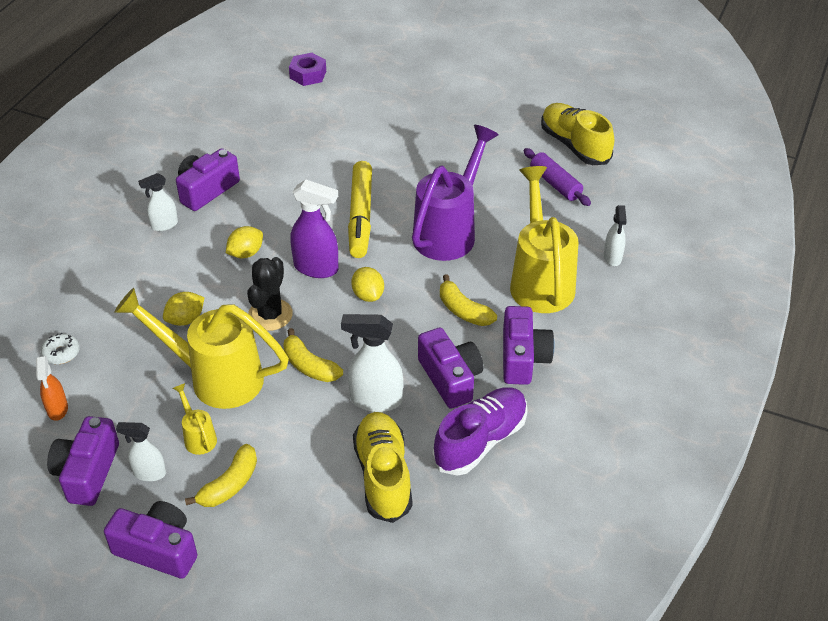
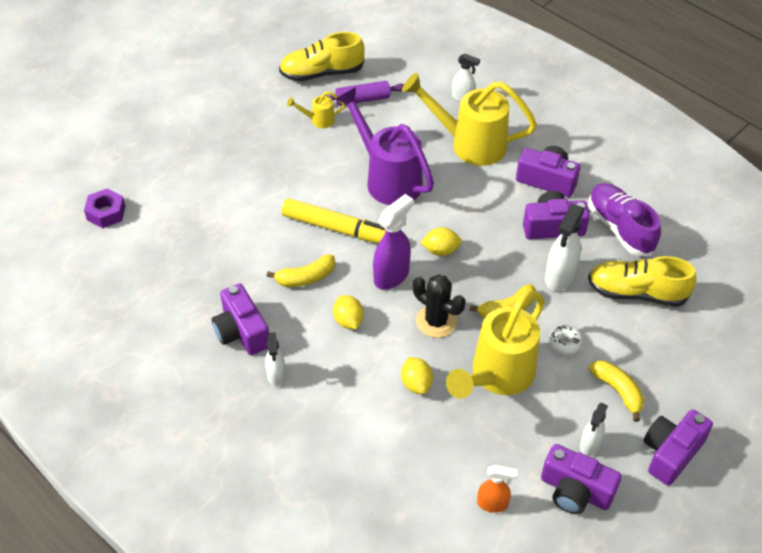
camera: 70 degrees left, 5 degrees up
white donut [41,333,80,364] -> white donut moved to [549,325,583,355]
yellow watering can [173,383,217,455] -> yellow watering can moved to [287,91,345,128]
yellow banana [440,274,497,326] -> yellow banana moved to [267,255,335,287]

